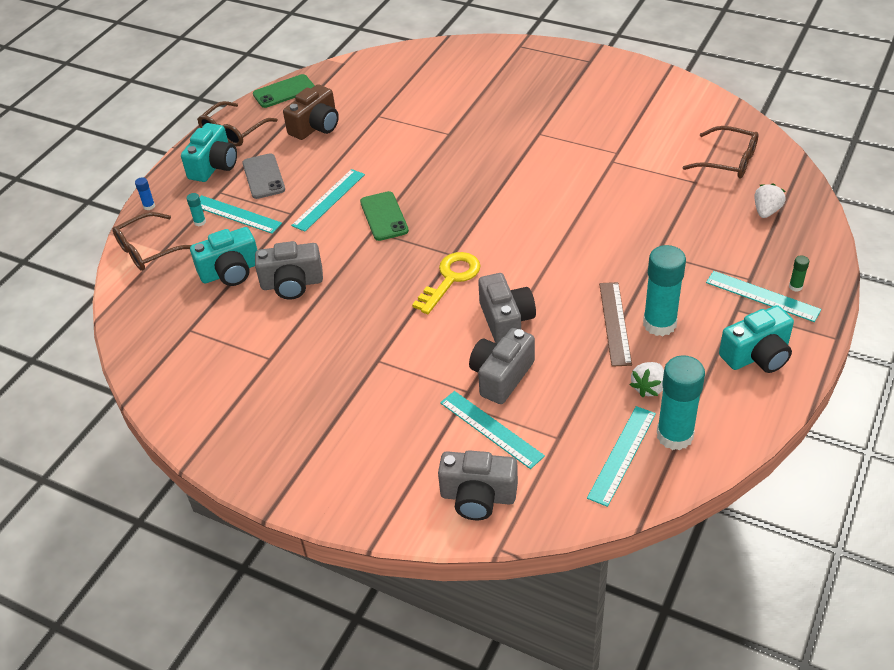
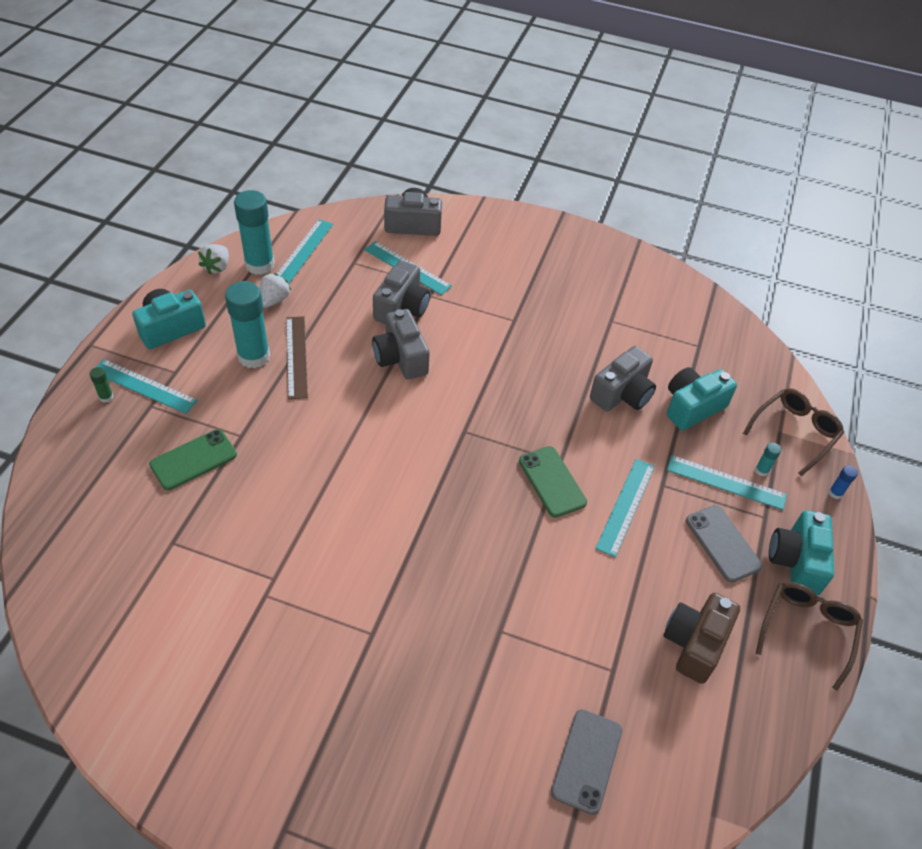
camera: 165 degrees right, 5 degrees up
green phone [253,74,315,108] -> green phone moved to [149,429,237,490]
grey camera [255,241,323,300] -> grey camera turned 150 degrees clockwise [590,346,656,411]
yellow key [412,252,480,314] -> none
brown glasses [682,126,758,178] -> none
white strawberry [754,183,786,218] -> white strawberry moved to [198,244,229,275]
none -> grey phone [551,709,622,815]

